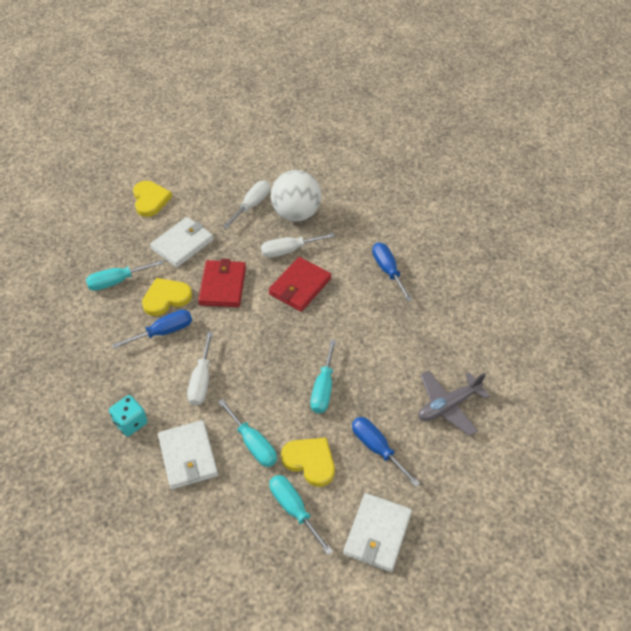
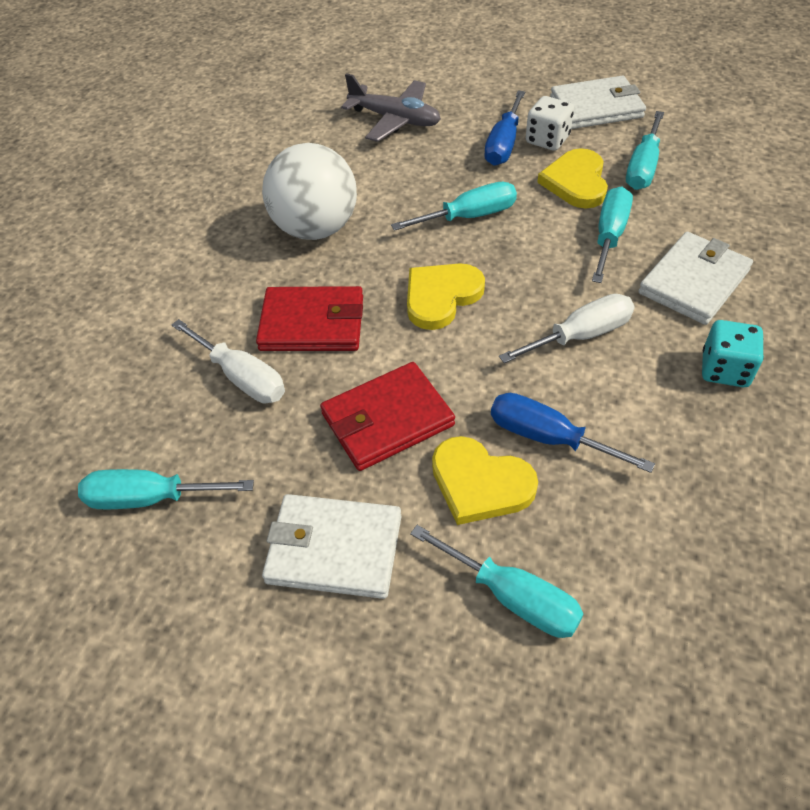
camera: 120 degrees left, 0 degrees up
yellow heart [133,181,172,217] -> yellow heart moved to [407,263,485,330]
white screwdriver [223,181,270,228] -> turquoise screwdriver [78,469,254,509]
white ball [271,170,321,221] -> white ball moved to [262,143,357,240]
blue screwdriver [372,242,412,302] -> none
none -> white dice [526,96,574,151]

